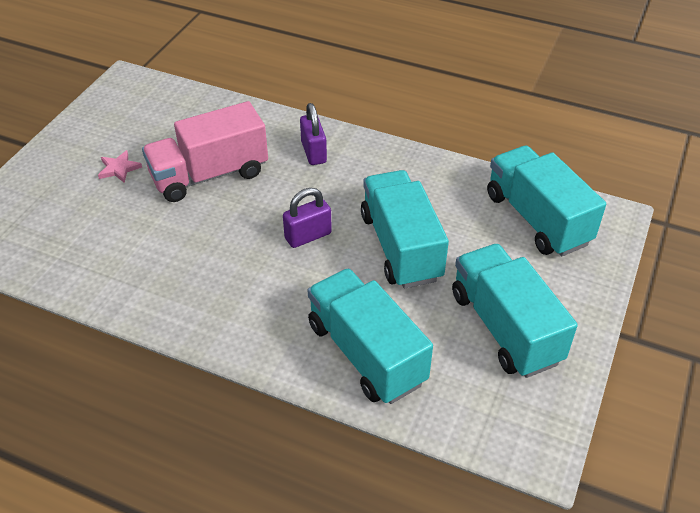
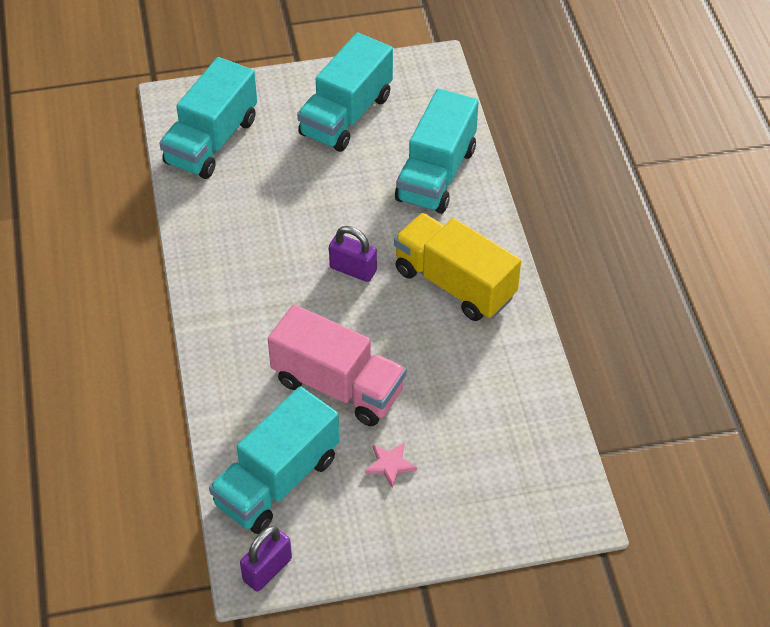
camera: 125 degrees left, 5 degrees up
purple padlock [300,103,327,165] -> purple padlock moved to [240,526,292,591]
turquoise truck [361,170,449,288] -> turquoise truck moved to [209,387,340,534]
none -> yellow truck [394,213,521,321]

